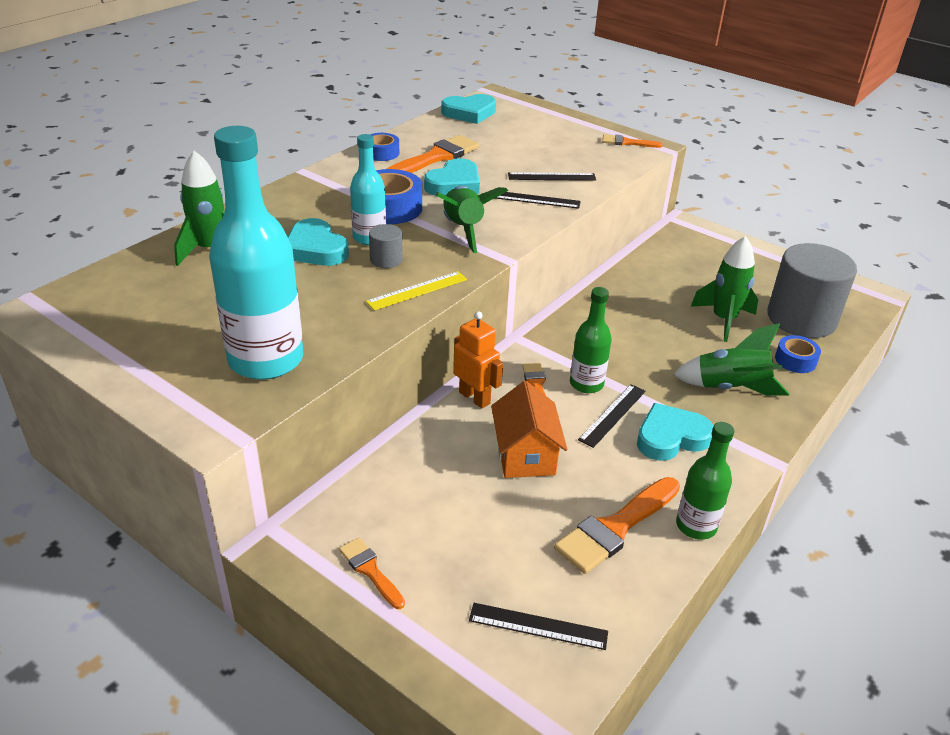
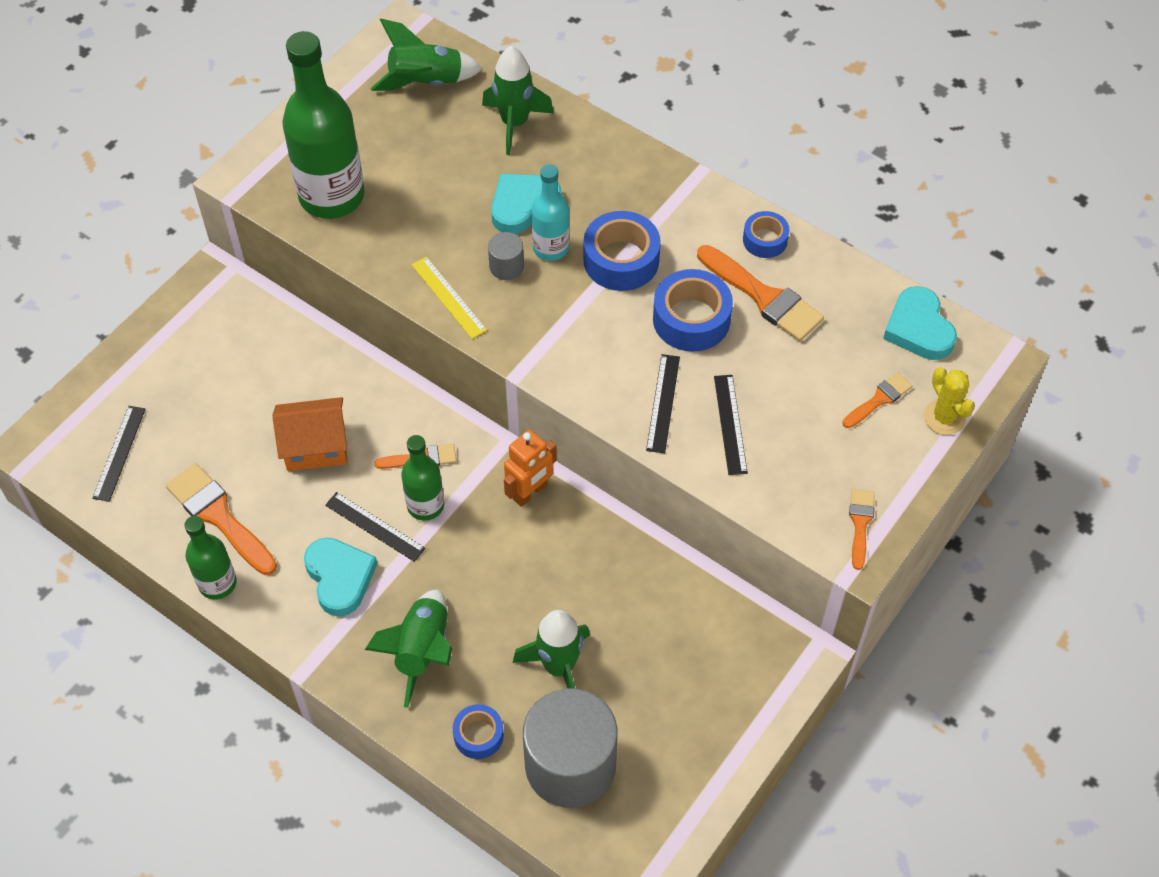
camera: 90 degrees right, 20 degrees up
turquoise bottle [209,126,303,380] -> green bottle [282,31,365,219]
orange brush [339,538,405,609] -> orange brush moved to [842,372,912,428]
turquoise heart [424,158,480,196] -> blue tape [653,269,733,352]
green rocket [436,186,508,253] -> green rocket moved to [371,19,483,91]
orange robot [453,311,503,408] -> orange robot moved to [504,430,557,507]
none -> yellow cactus [924,367,975,435]

